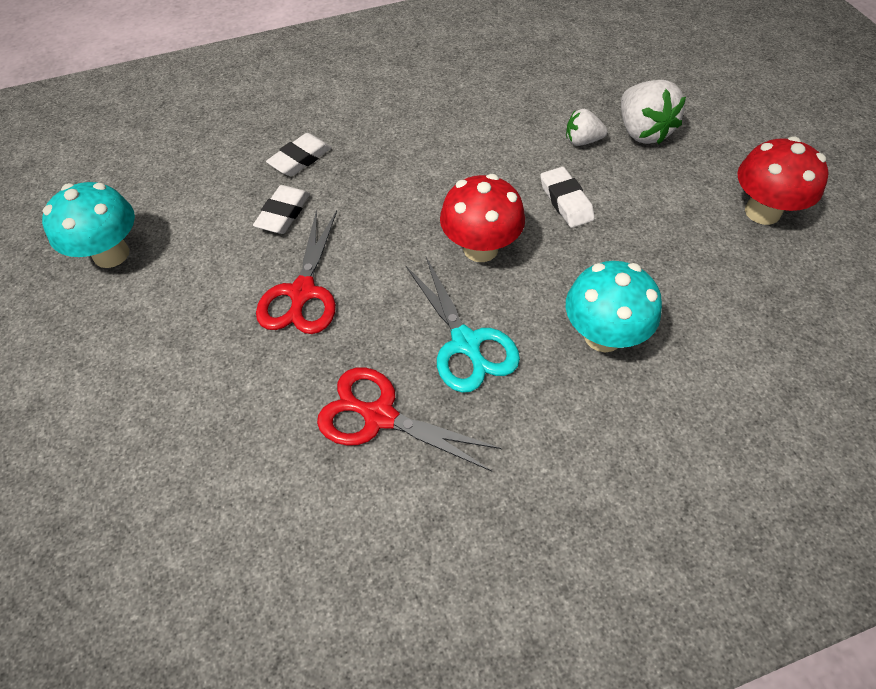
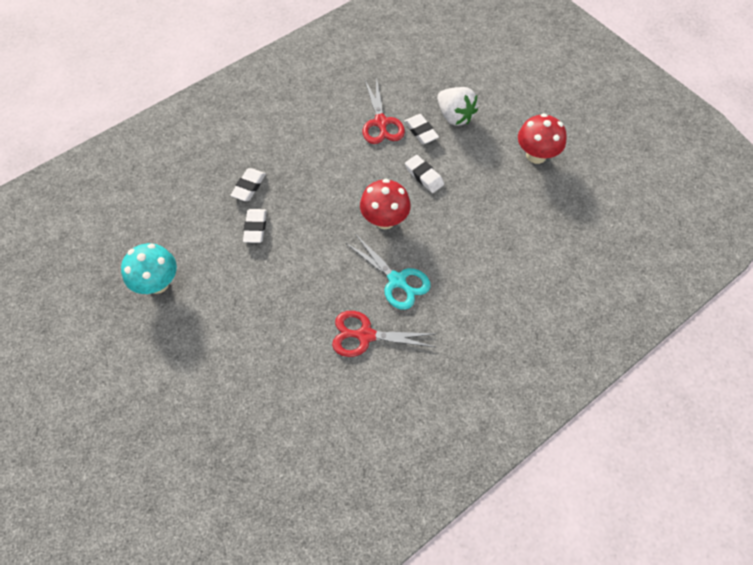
camera: 20 degrees left, 5 degrees up
red scissors [256,210,337,334] -> red scissors moved to [363,78,405,144]
white strawberry [566,109,608,146] -> white eraser [404,114,439,144]
turquoise mushroom [566,261,662,352] -> none

